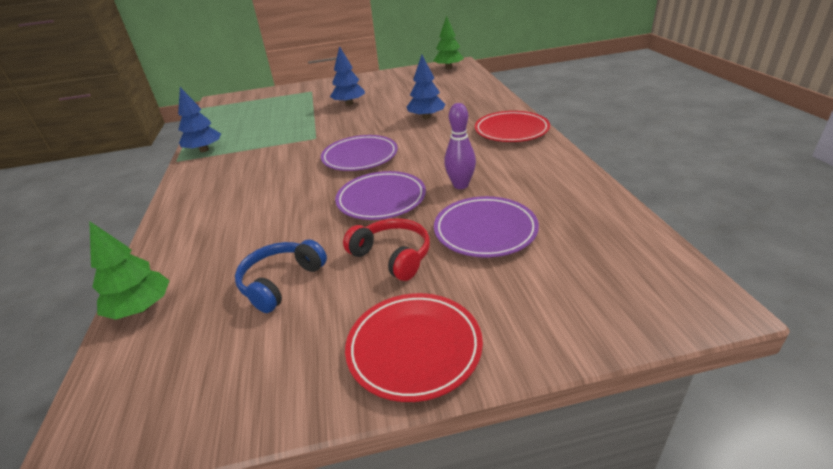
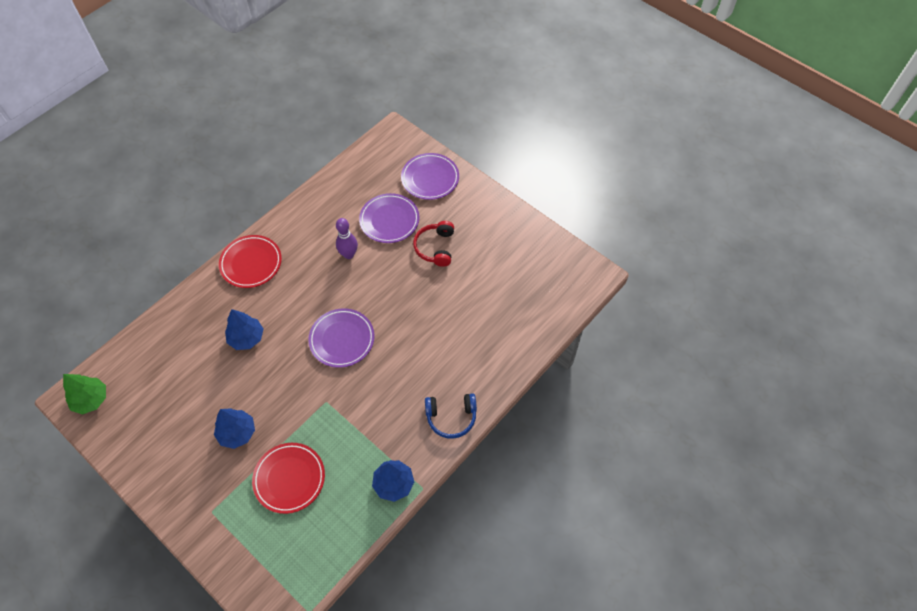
camera: 130 degrees left, 25 degrees up
green tree [89,221,170,320] -> none
blue headphones [235,239,327,313] -> blue headphones moved to [425,393,477,439]
purple plate [335,171,426,220] -> purple plate moved to [401,153,459,200]
red plate [345,293,483,402] -> red plate moved to [252,443,325,514]

